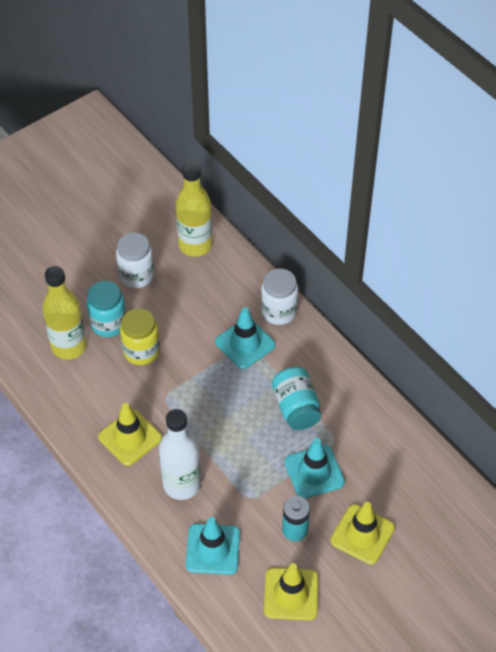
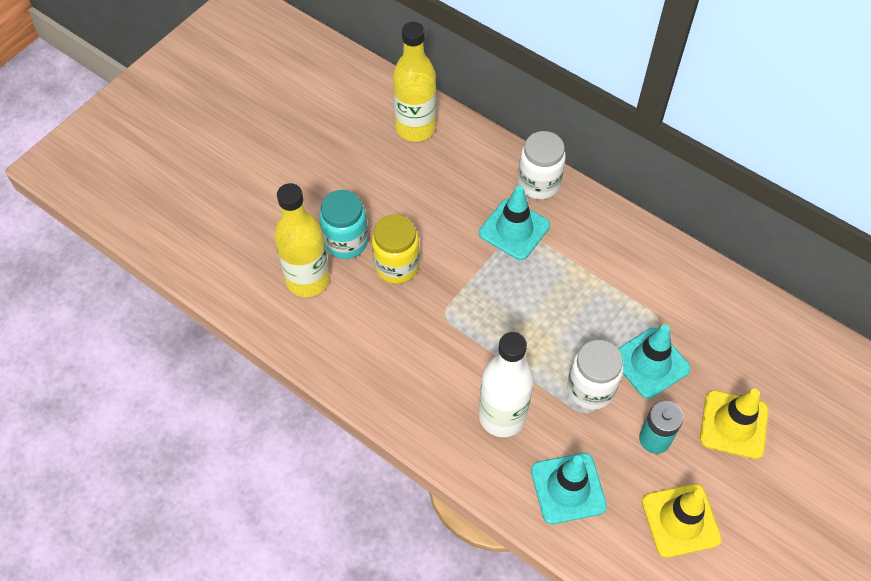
camera: 15 degrees left, 5 degrees up
yellow traffic cone [98,403,162,466] -> none
white jar [116,233,154,288] -> white jar moved to [567,340,623,410]
turquoise jar [272,367,321,430] -> none

